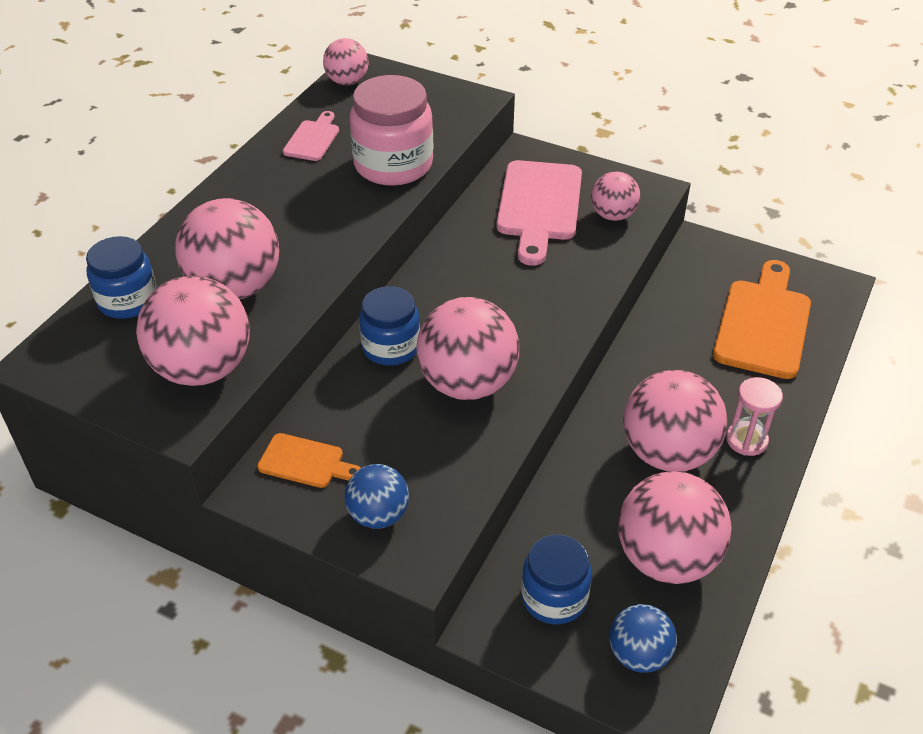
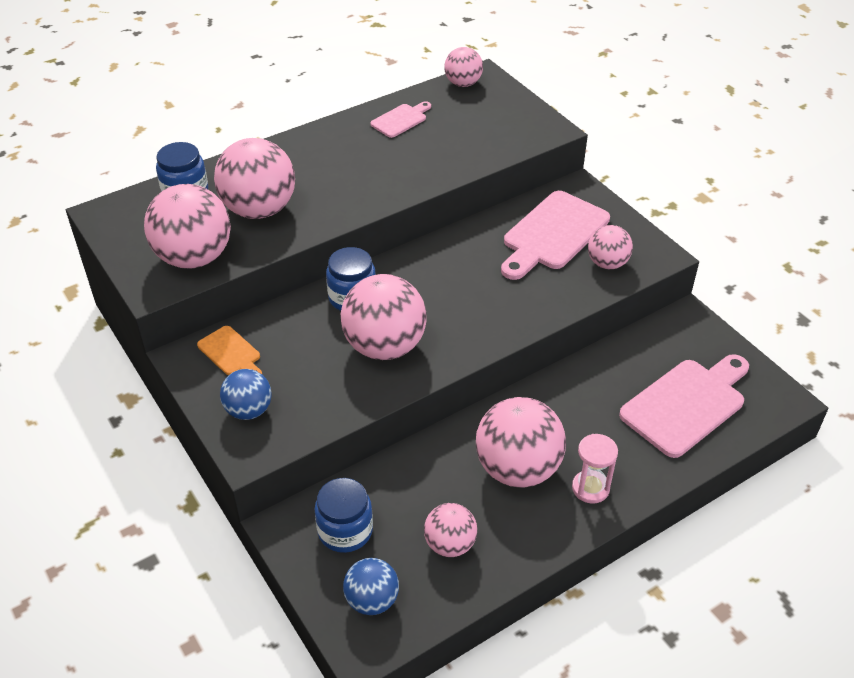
camera: 30 degrees right, 0 degrees up
pink jar [350,75,433,186] -> none
pink ball [618,471,732,584] -> pink ball [424,503,477,557], size x0.57
orange cutting board [713,260,811,379] -> pink cutting board [619,354,749,458]

